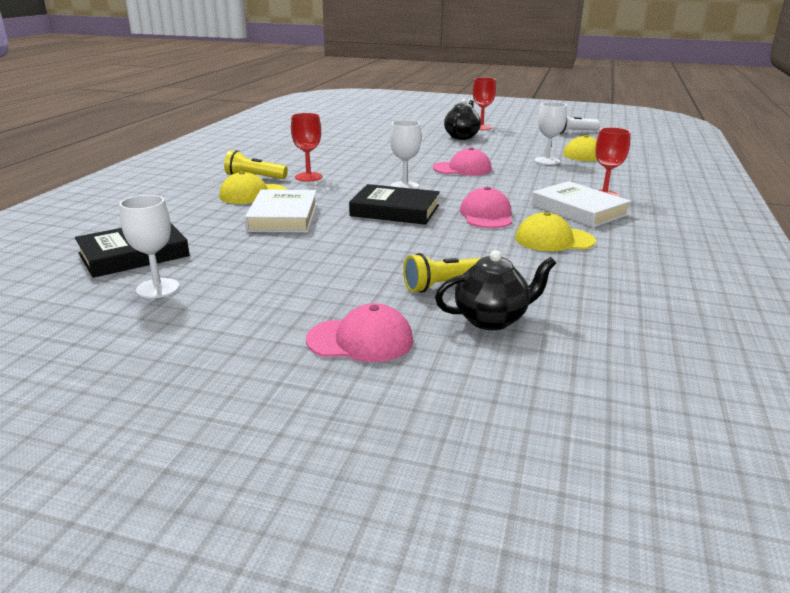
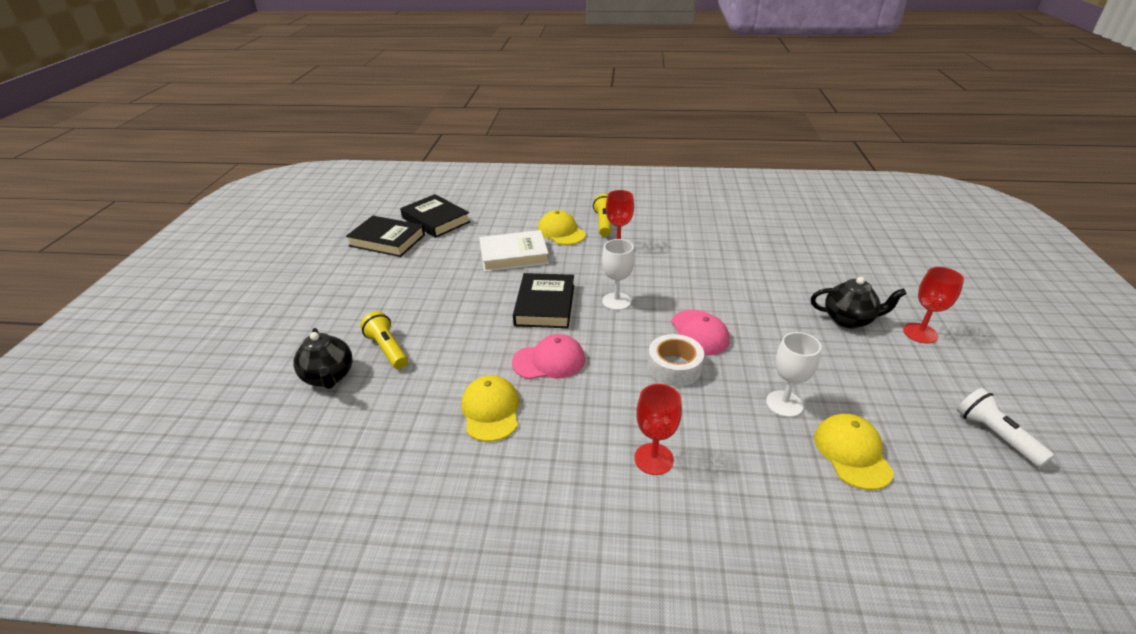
camera: 80 degrees right, 10 degrees up
white goblet [119,195,179,298] -> black book [346,216,425,257]
pink cap [306,303,413,362] -> none
white book [531,181,631,228] -> none
none -> white tape [648,334,704,386]

